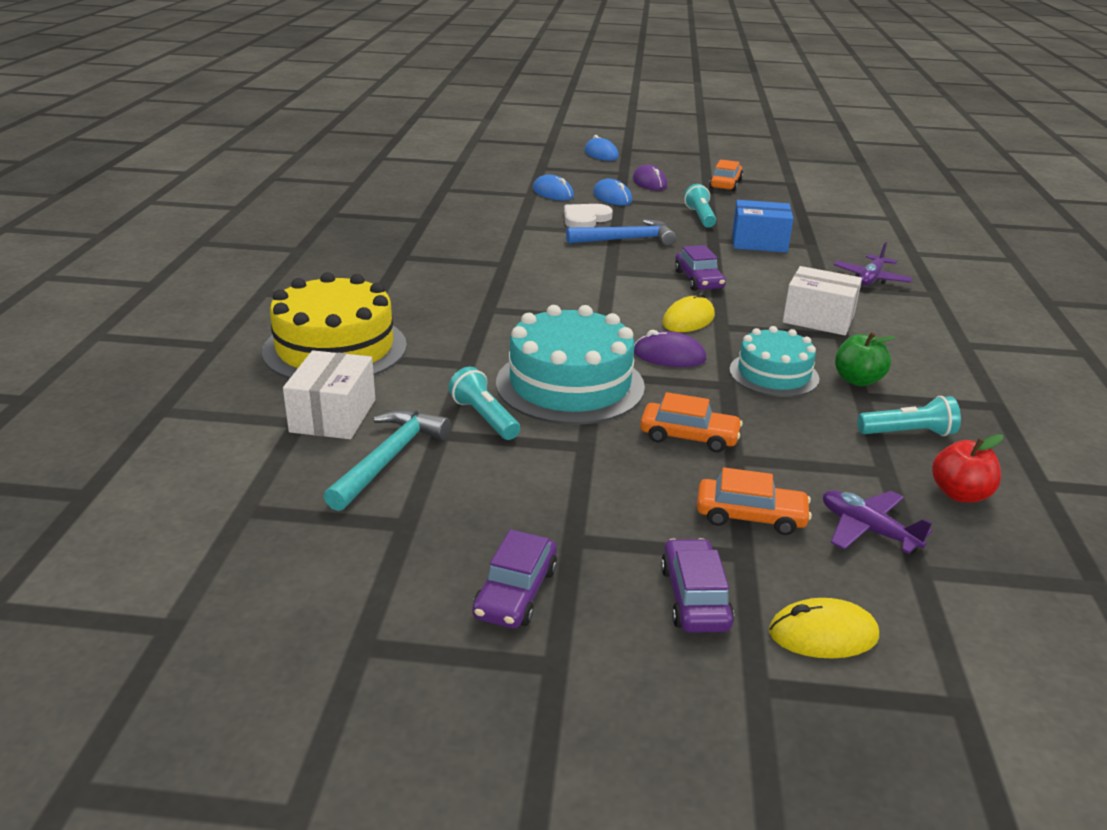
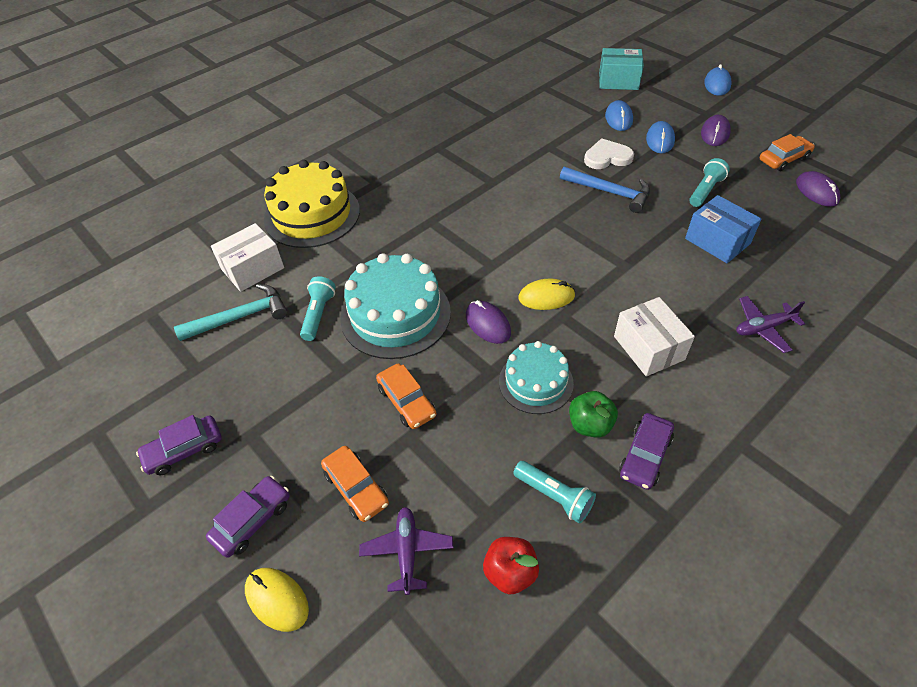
camera: 45 degrees right, 20 degrees up
purple car [675,245,726,291] -> purple car moved to [619,413,674,490]
none -> turquoise box [599,48,644,90]
none -> purple mouse [796,171,840,207]

